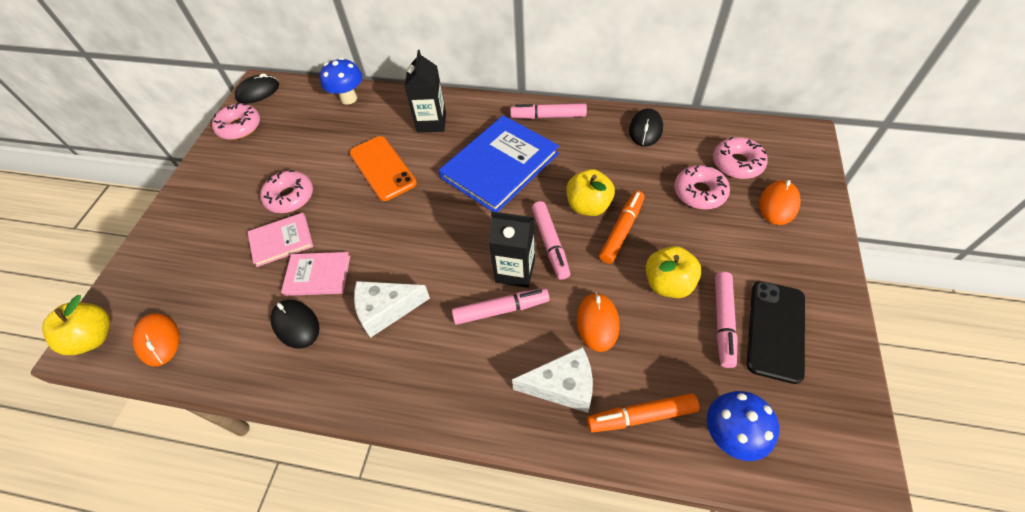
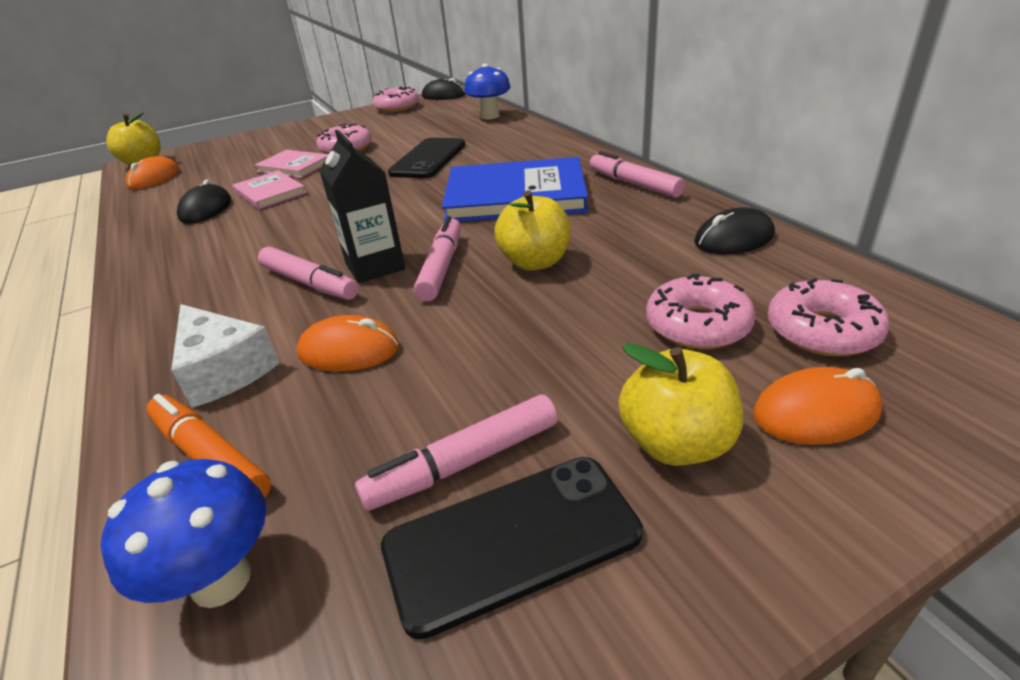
camera: 50 degrees right, 20 degrees down
orange phone [349,136,417,201] -> black phone [388,138,465,178]
white cheese [354,281,430,338] -> none
black carton [405,50,446,133] -> none
pink marker [532,201,570,280] -> pink marker turned 150 degrees clockwise [414,216,461,301]
orange mouse [577,292,620,352] -> orange mouse turned 45 degrees clockwise [297,315,399,372]
orange marker [599,191,644,264] -> none
yellow apple [646,246,702,298] -> yellow apple moved to [619,343,743,466]

